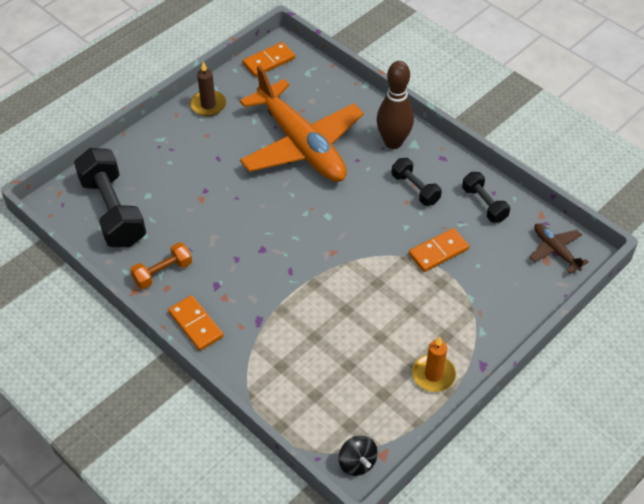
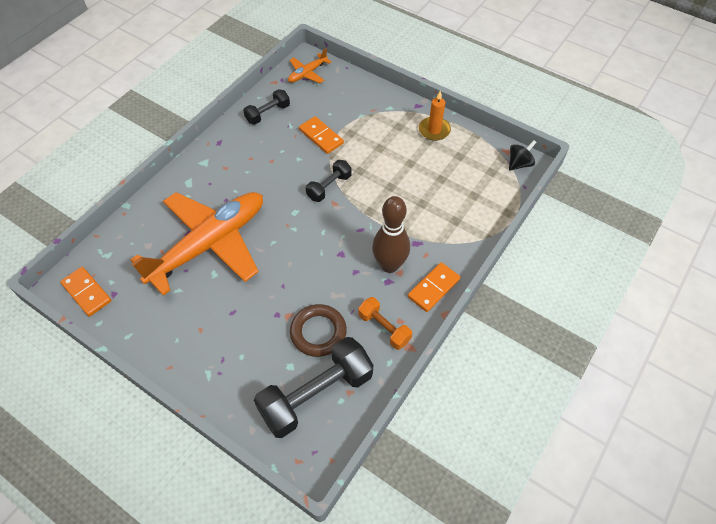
camera: 100 degrees left, 5 degrees up
brown candle [190,61,226,116] -> none
brown bowling pin [377,61,414,149] -> brown bowling pin moved to [372,196,410,273]
black dumbbell [392,158,442,206] -> black dumbbell moved to [306,160,352,202]
brown plane [530,223,589,274] -> orange plane [288,49,331,83]
none -> brown ring [290,304,347,357]

